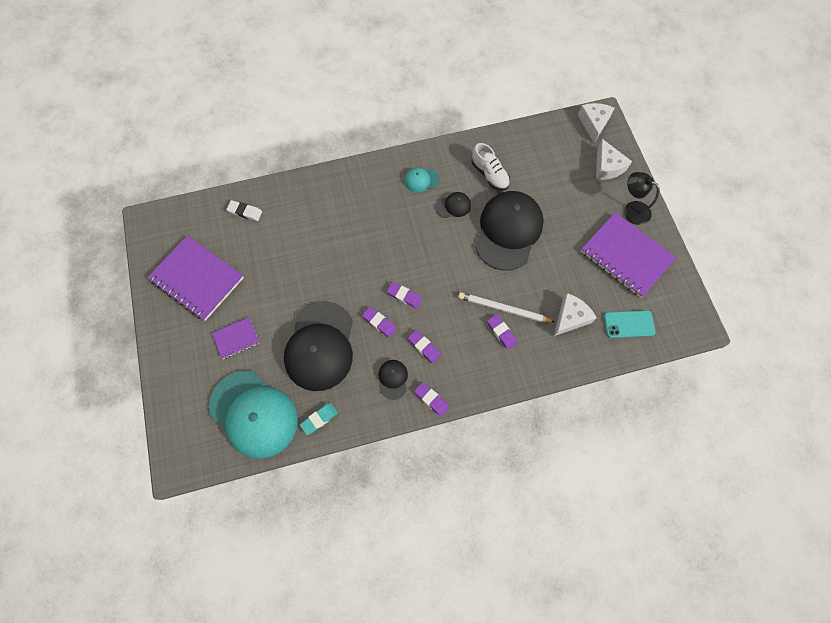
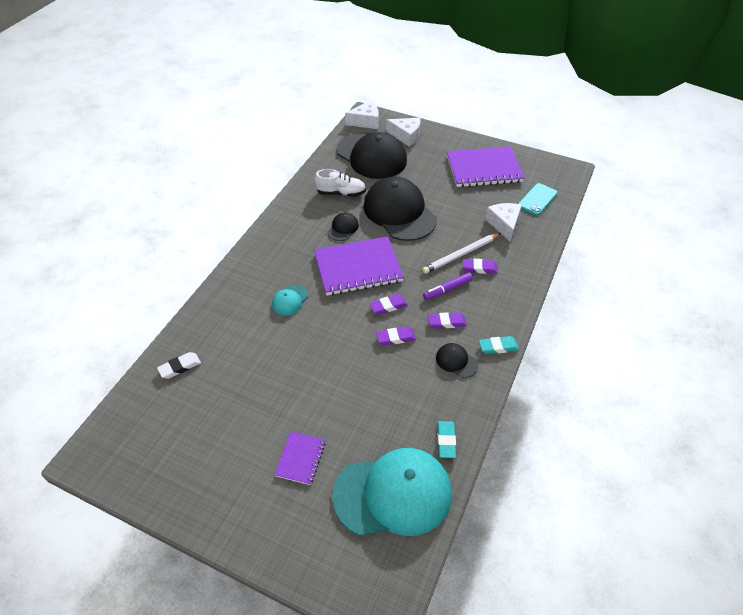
camera: 50 degrees left, 20 degrees down
purple notebook [147,235,244,321] -> purple notebook moved to [314,236,404,296]
black cap [284,301,353,391] -> black cap moved to [336,132,407,179]
turquoise cap [405,168,440,192] -> turquoise cap moved to [272,285,308,316]
purple eraser [414,382,449,417] -> turquoise eraser [479,336,519,354]
white cheese [578,103,615,143] -> white cheese turned 120 degrees clockwise [345,101,379,129]
black lamp [624,172,660,225] -> none
none -> purple marker [423,272,473,300]

